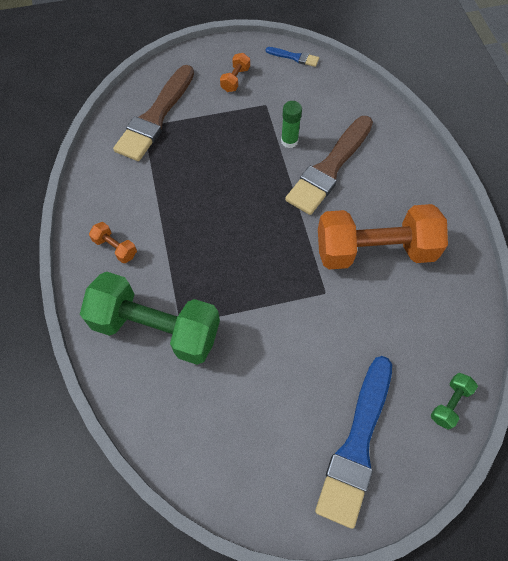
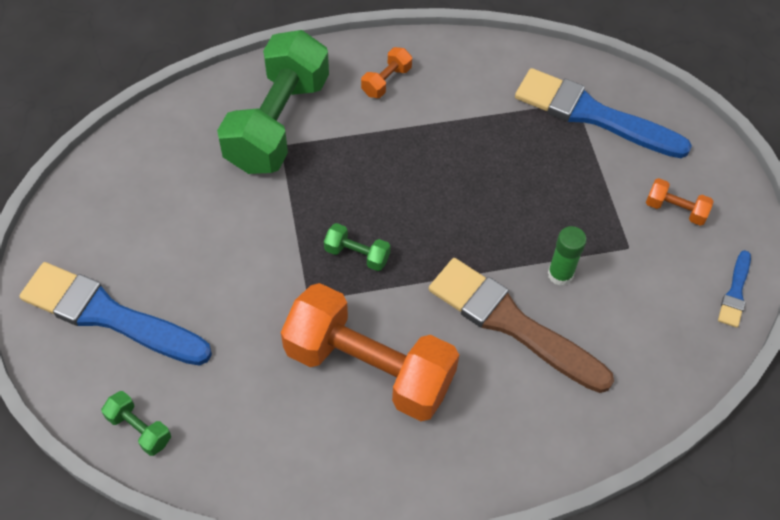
camera: 90 degrees right, 5 degrees down
brown brush [113,65,194,161] -> blue brush [515,68,692,158]
orange dumbbell [318,204,448,270] -> orange dumbbell turned 60 degrees counterclockwise [281,283,459,421]
none -> green dumbbell [324,223,390,271]

